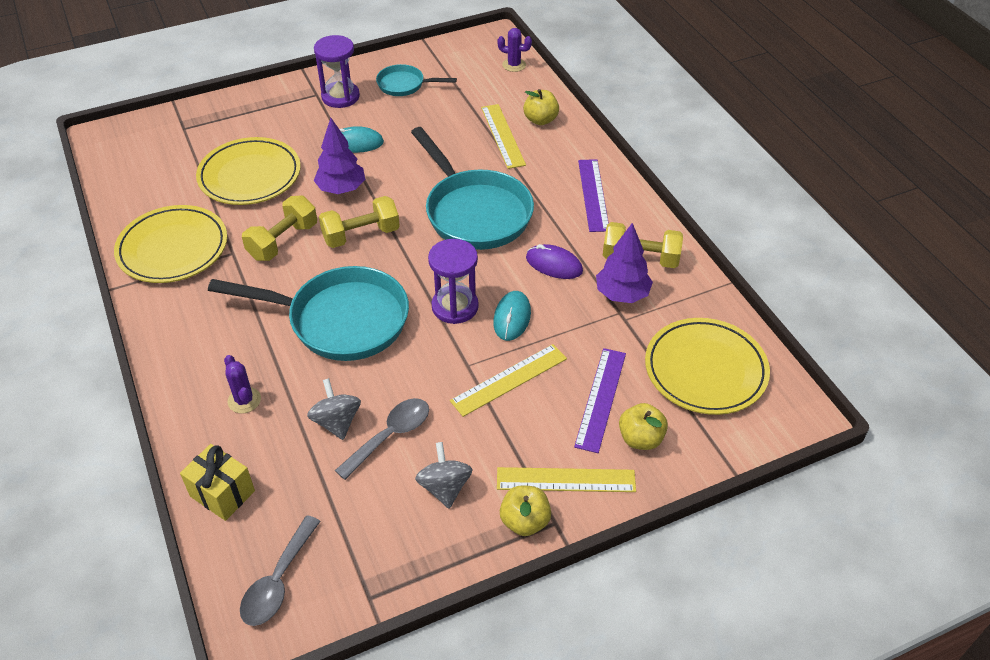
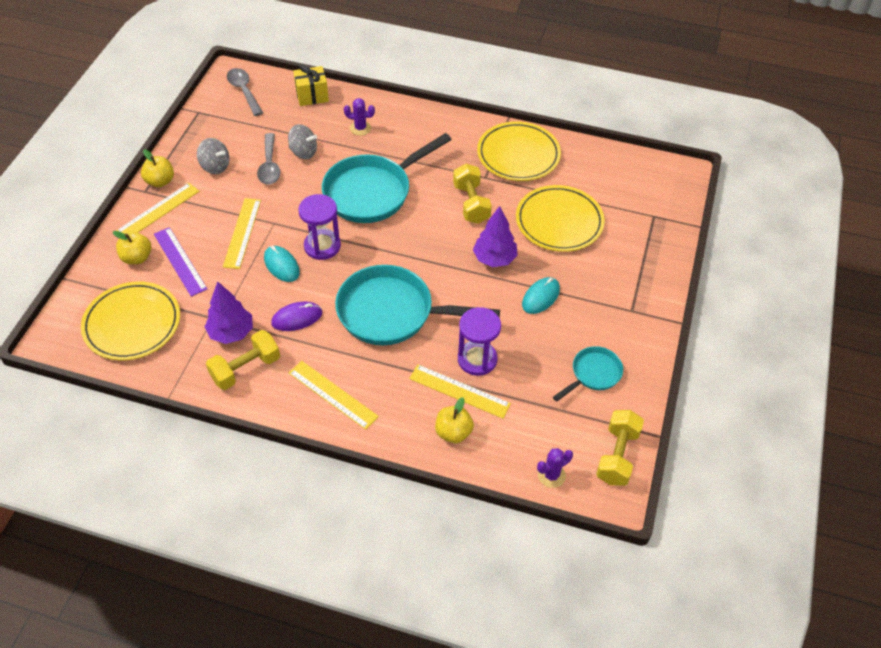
camera: 130 degrees right, 5 degrees up
purple hourglass [314,35,360,108] -> purple hourglass moved to [458,307,501,376]
yellow dumbbell [319,196,400,248] -> yellow dumbbell moved to [596,410,644,486]
purple ruler [578,159,609,232] -> yellow ruler [289,361,379,430]

